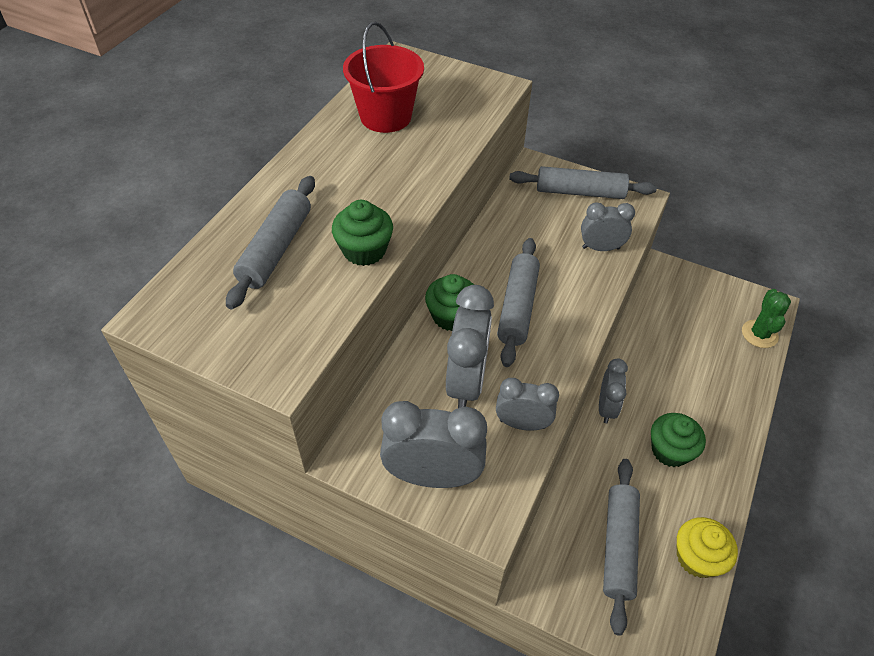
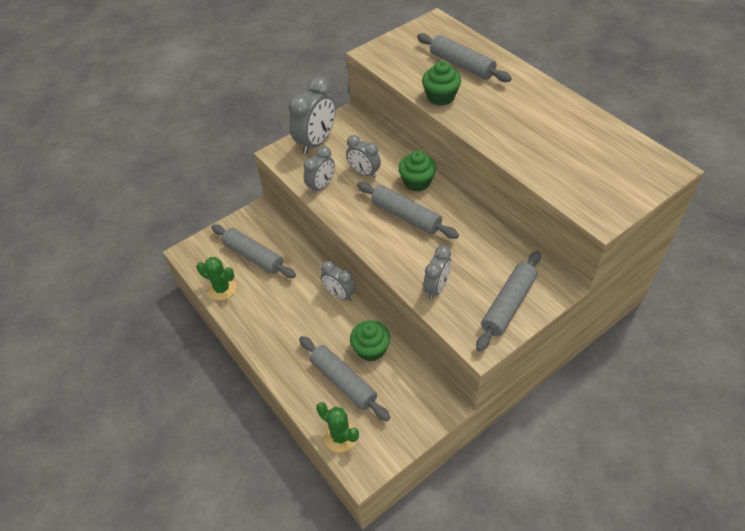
camera: 120 degrees right, 0 degrees up
red bucket [343,22,424,133] -> none
grey clock [446,285,494,408] -> grey clock [346,135,381,178], size x0.62
green cupcake [651,413,706,467] -> green cupcake moved to [350,320,390,361]
yellow cupcake [676,517,738,578] -> green cactus [196,257,236,300]
none -> grey rolling pin [299,336,390,421]

